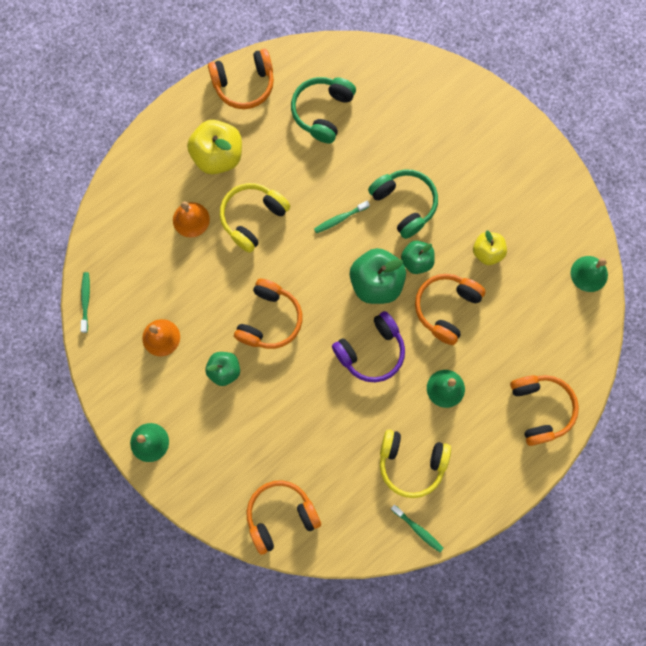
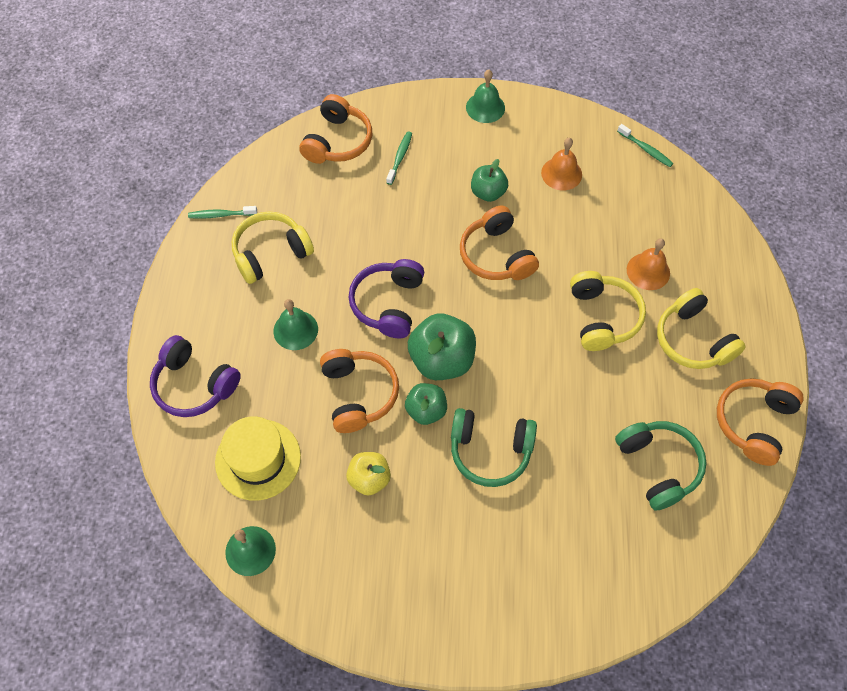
camera: 135 degrees right, 15 degrees down
yellow apple [187,120,242,174] -> yellow headphones [657,288,746,369]
green toothbrush [314,201,370,233] -> green toothbrush moved to [386,132,412,185]
orange headphones [510,375,579,446] -> purple headphones [150,335,241,417]
none -> yellow hat [215,416,301,501]

